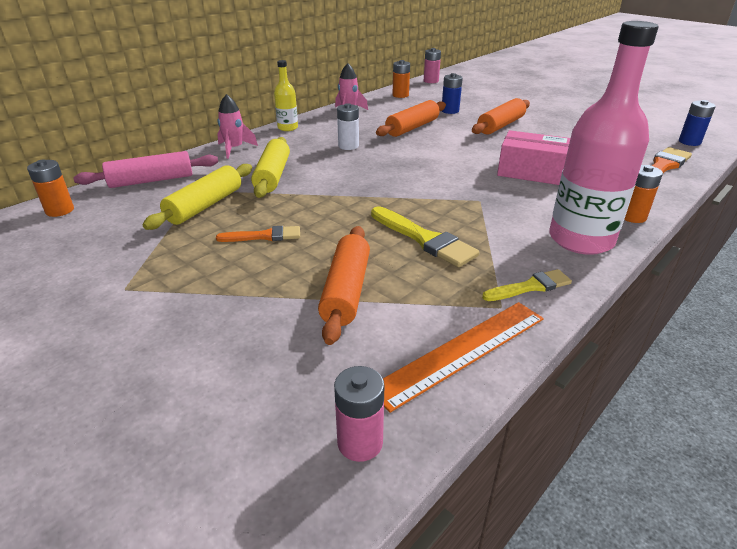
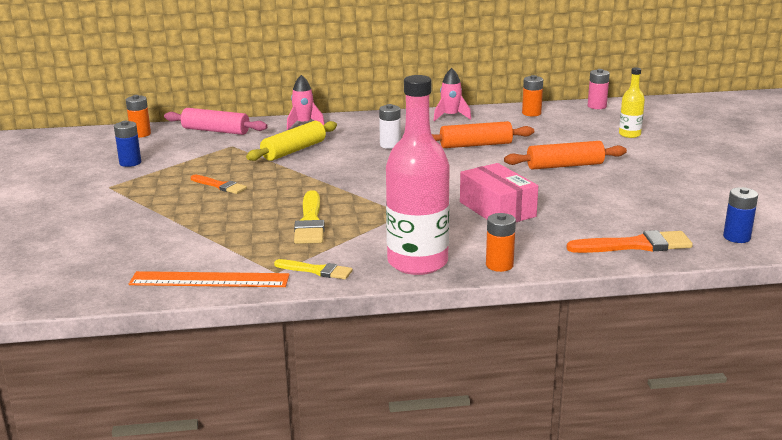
camera: 40 degrees right, 10 degrees down
yellow rolling pin [143,164,252,230] -> none
yellow bottle [274,60,298,131] -> yellow bottle moved to [619,67,645,138]
orange rolling pin [318,226,370,345] -> none
pink battery [334,366,384,462] -> none
blue battery [442,73,463,114] -> blue battery moved to [114,121,141,167]

